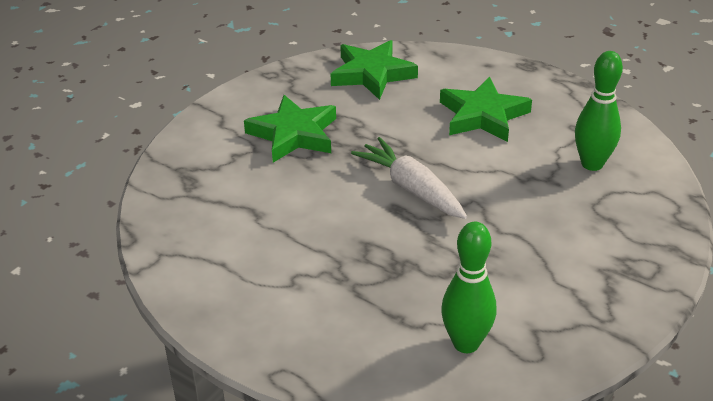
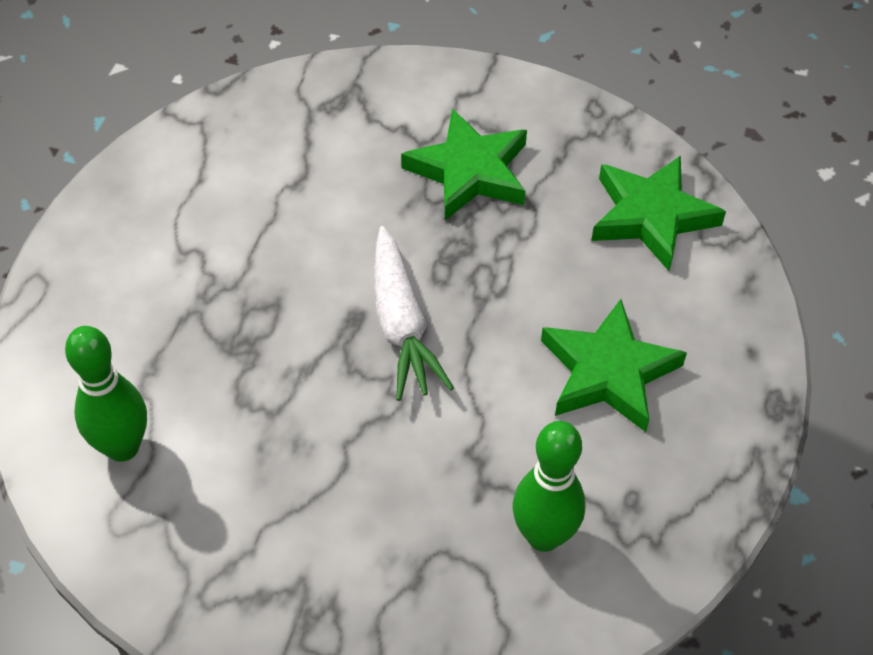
camera: 70 degrees right, 15 degrees up
white carrot [351,137,467,219] -> white carrot turned 135 degrees clockwise [374,226,454,401]

